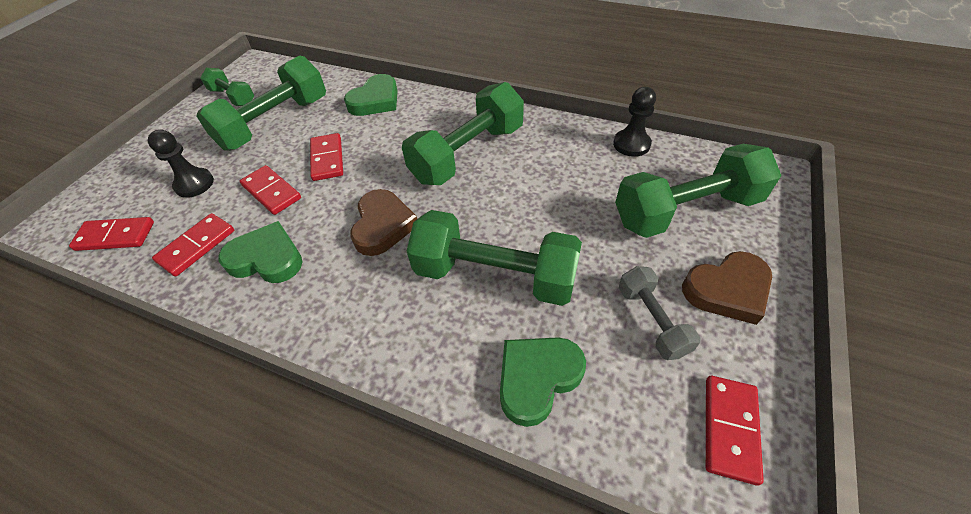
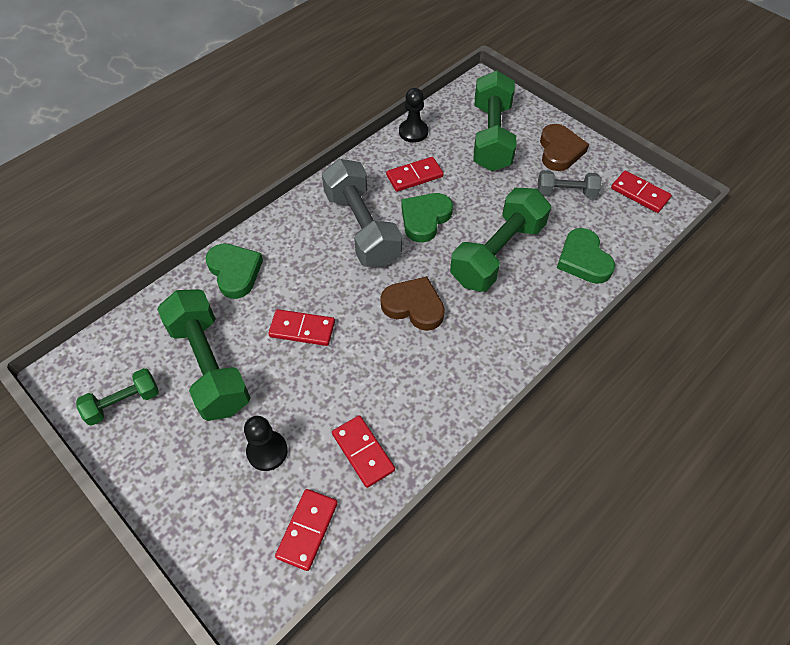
camera: 70 degrees left, 5 degrees up
green heart [218,221,302,283] -> green heart moved to [401,193,453,243]
red domino [240,165,301,215] -> red domino moved to [386,157,444,192]
green dumbbell [402,82,524,185] -> grey dumbbell [322,159,402,267]

